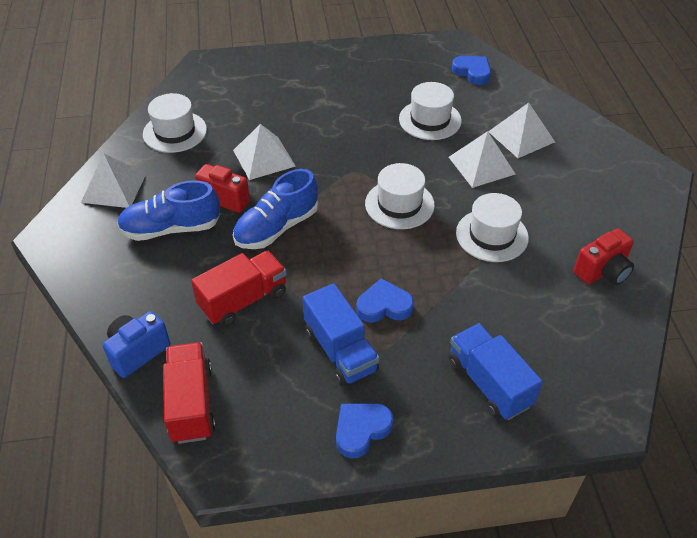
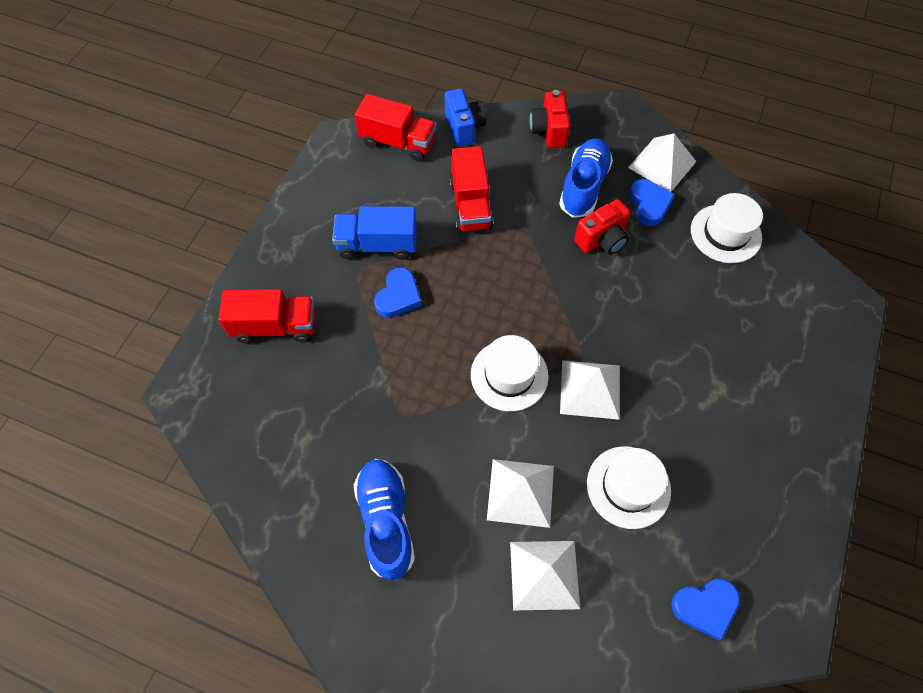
camera: 120 degrees right, 15 degrees up
white pyramid [233,124,296,180] -> white pyramid moved to [560,360,620,420]
blue shoe [233,169,318,249] -> blue shoe moved to [354,459,415,581]
blue heart [336,403,393,458] -> blue heart moved to [629,179,675,226]
blue truck [449,323,543,420] -> red truck [218,289,316,343]
white hat [456,193,529,262] -> none
red camera [574,229,634,285] -> red camera moved to [529,90,570,148]

